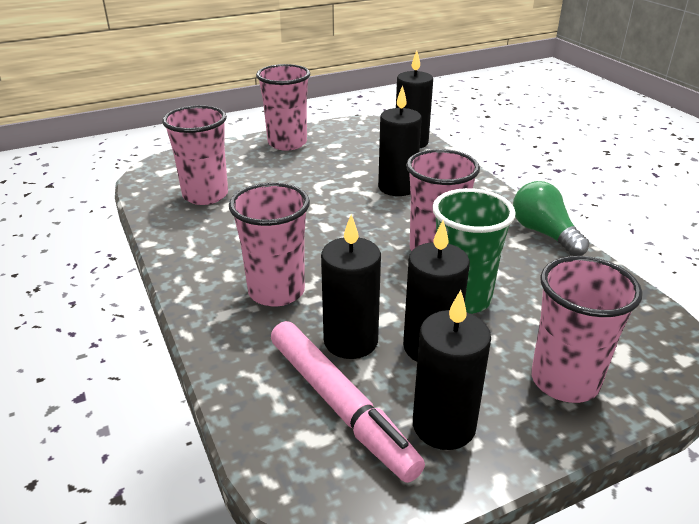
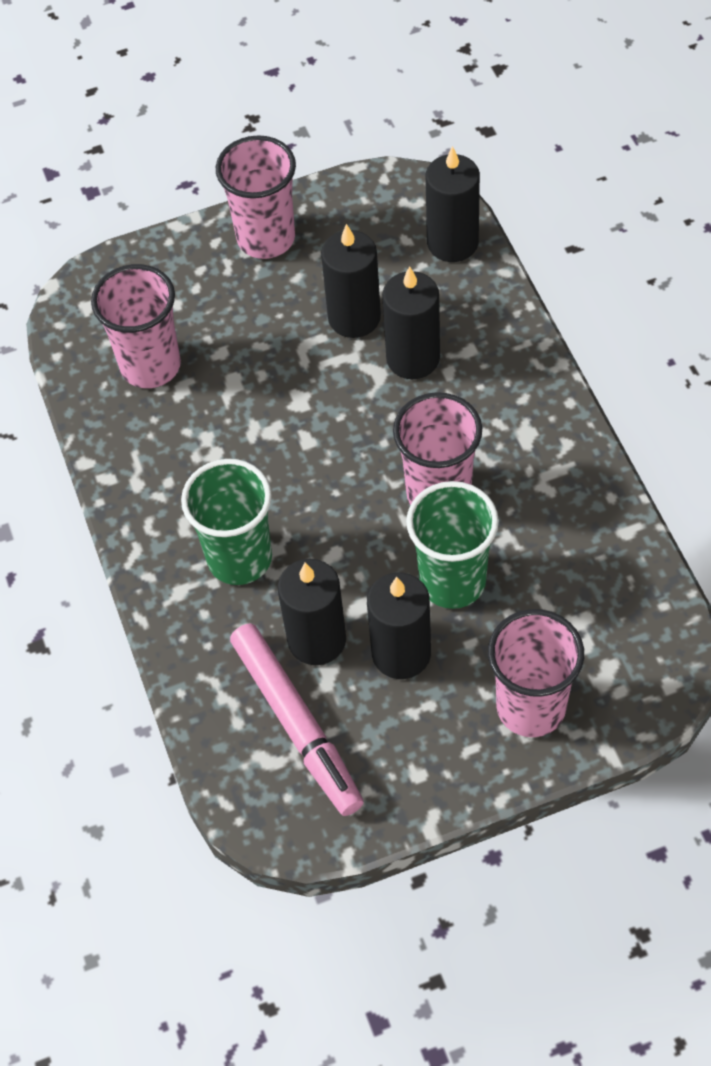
camera: 10 degrees right, 25 degrees up
pink cup [229,183,310,307] -> green cup [181,459,272,585]
black candle [413,290,491,450] -> black candle moved to [321,224,381,338]
green light bulb [513,181,590,256] -> none

